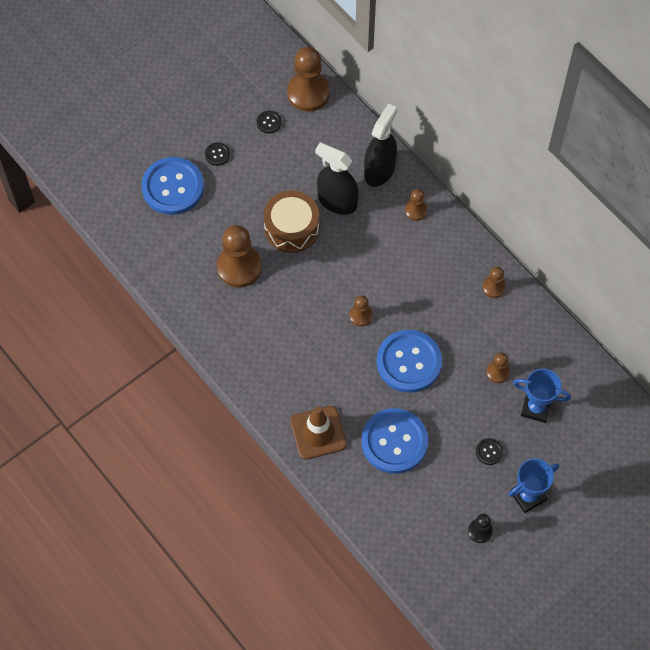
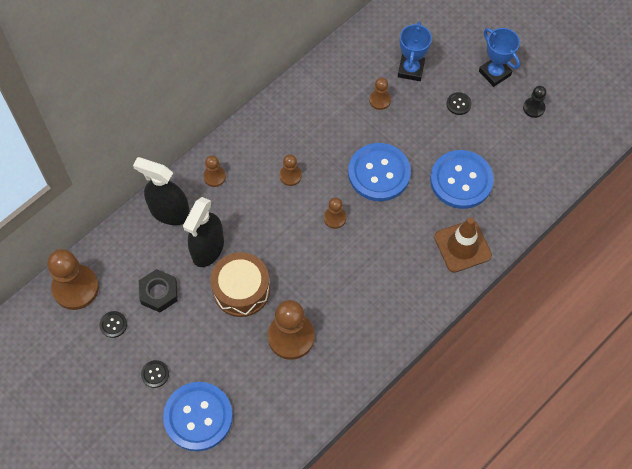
camera: 95 degrees left, 0 degrees up
brown pawn [483,267,506,298] -> brown pawn moved to [279,154,302,186]
none -> black nut [139,269,178,312]

